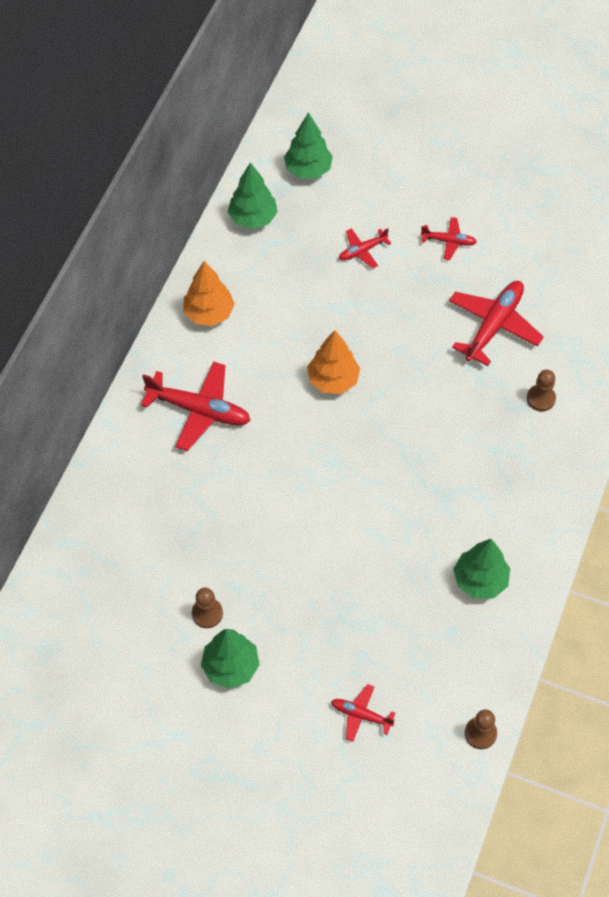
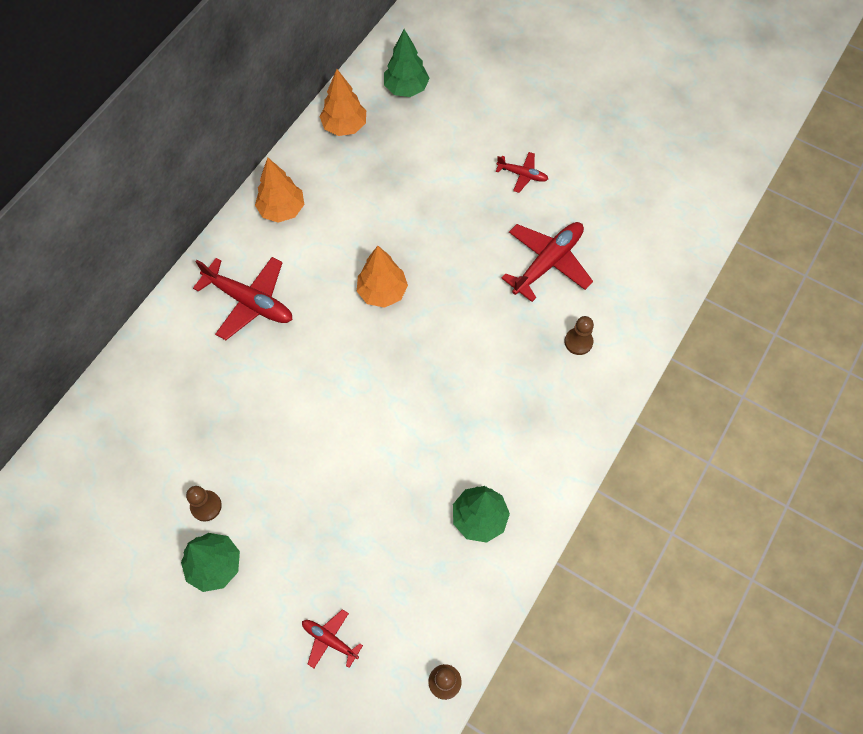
camera: 10 degrees right, 5 degrees up
green tree [228,162,278,229] -> orange tree [320,69,366,136]
red plane [339,228,391,269] -> none

